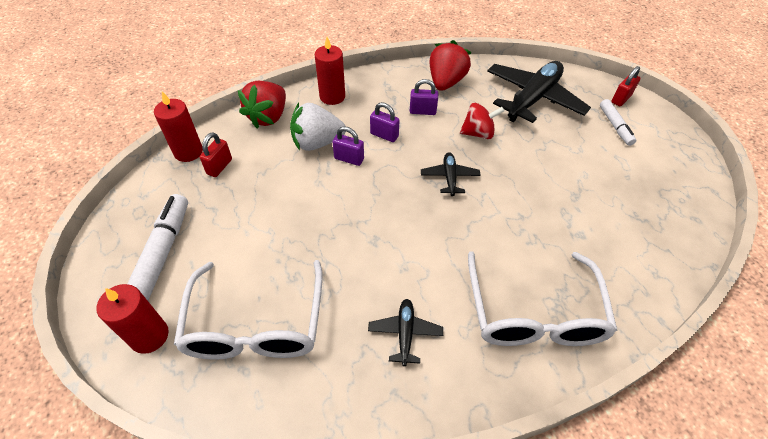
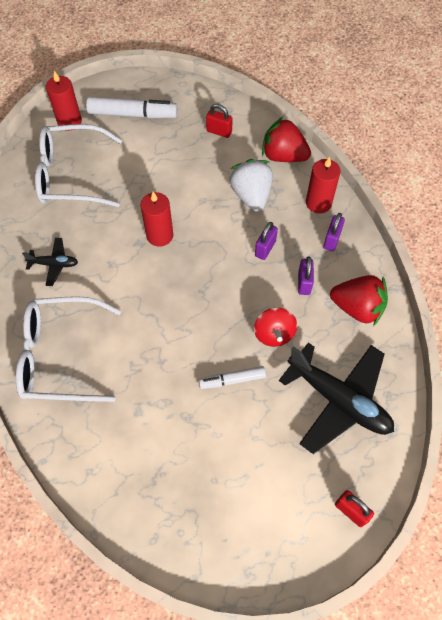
camera: 90 degrees right, 10 degrees up
red candle [154,92,203,162] -> red candle moved to [140,192,173,247]
purple padlock [333,126,364,166] -> purple padlock moved to [323,213,345,251]
black plane [421,152,481,196] -> none
white marker [600,99,636,146] -> white marker moved to [199,366,266,389]

